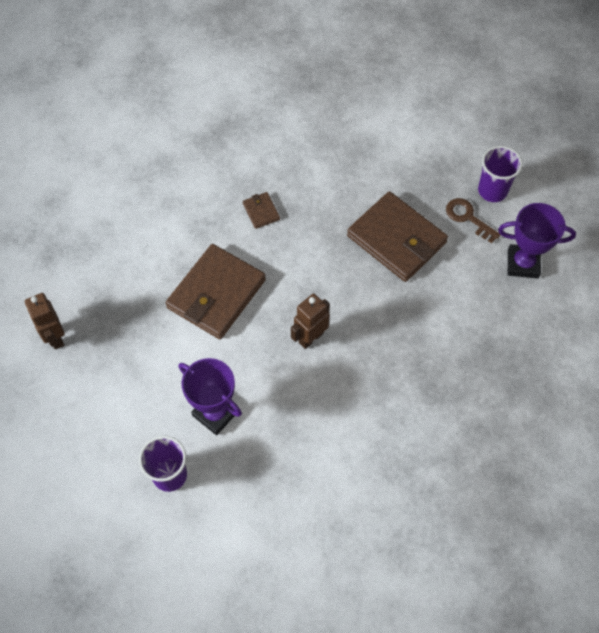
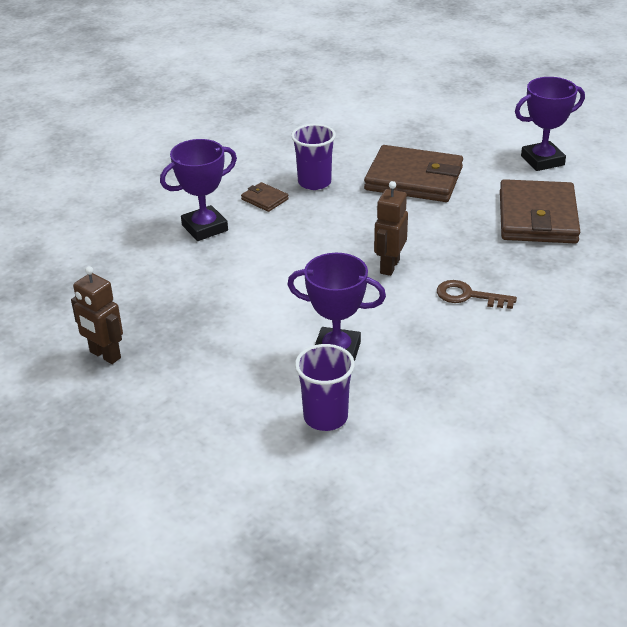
camera: 25 degrees left, 25 degrees down
brown wallet [166,244,266,339] -> brown wallet moved to [500,179,580,243]
brown key [446,198,501,243] -> brown key moved to [437,280,517,309]
purple cup [478,146,523,202] -> purple cup moved to [291,124,336,190]
none -> purple trophy [160,139,237,241]

